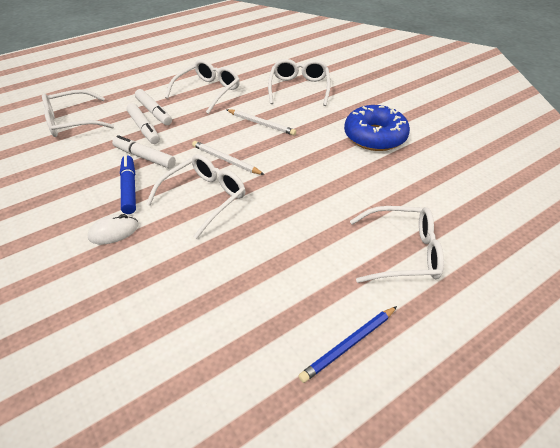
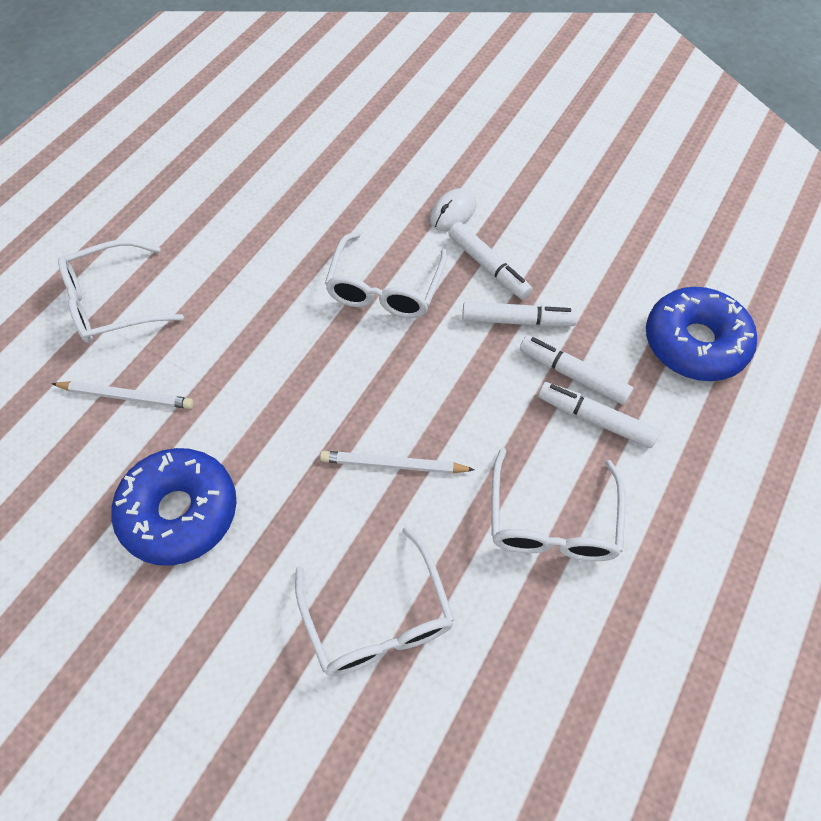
camera: 155 degrees right, 15 degrees up
white glasses [42,90,114,137] -> blue donut [646,287,757,381]
blue marker [120,155,136,214] -> white marker [448,222,533,300]
white pencil [192,141,265,175] -> white pencil moved to [51,381,194,409]
blue pencil [298,306,397,383] -> none

